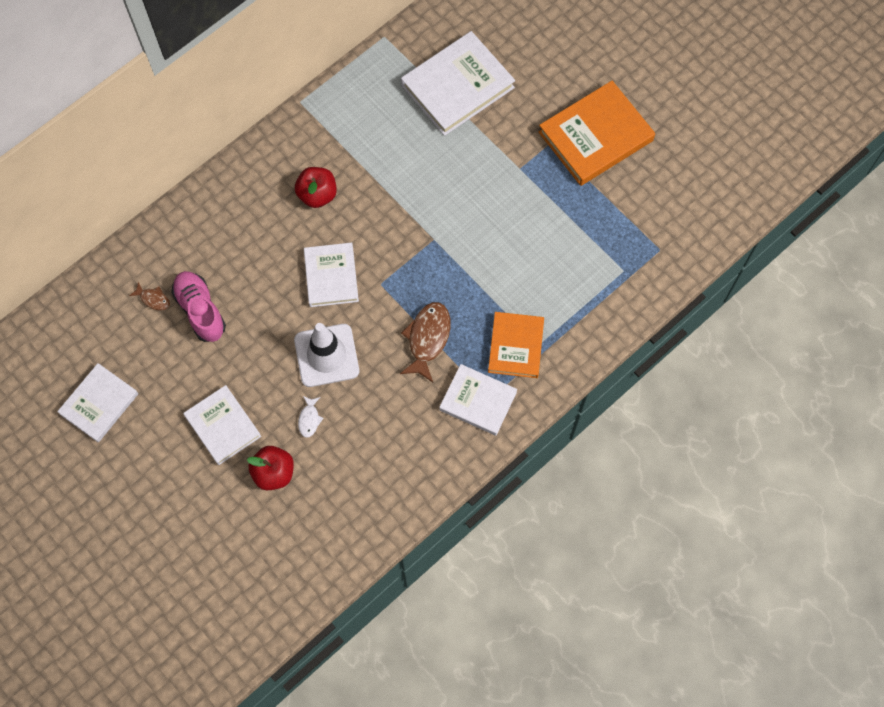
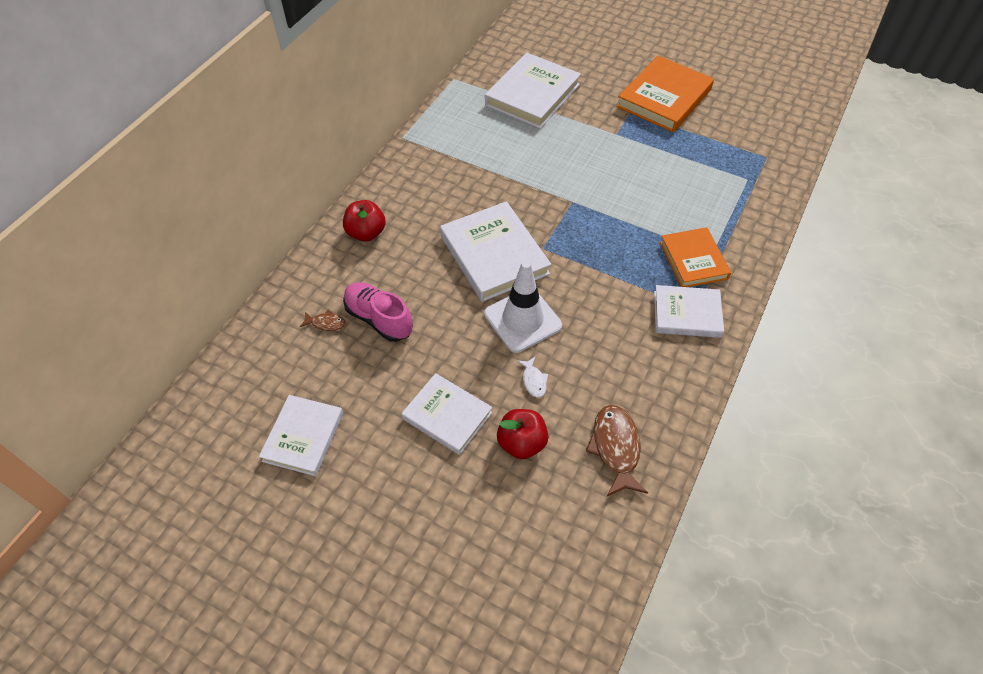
camera: 20 degrees left, 15 degrees down
red apple [295,167,337,208] -> red apple moved to [343,200,386,242]
white book [304,242,359,307] -> white book [440,201,551,302], size x1.54
brown fish [400,302,451,383] -> brown fish moved to [586,405,648,496]

